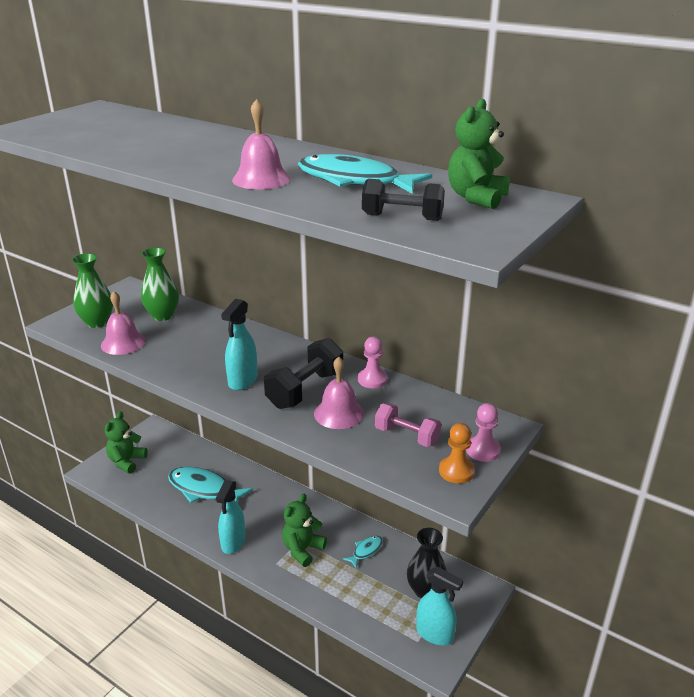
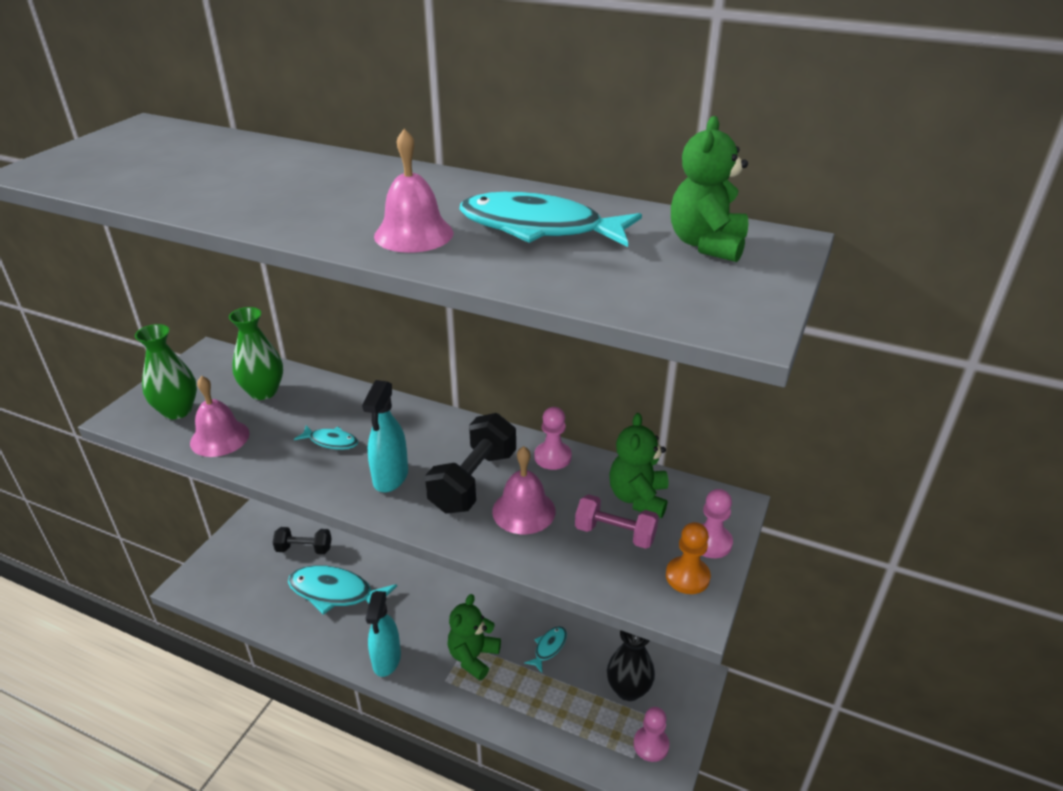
camera: 10 degrees left, 5 degrees up
green teddy bear [105,411,148,474] -> green teddy bear moved to [609,413,668,518]
black dumbbell [362,179,445,221] -> black dumbbell moved to [273,527,332,554]
turquoise spray bottle [416,567,463,645] -> pink pawn [633,707,669,762]
none -> turquoise fish [294,425,358,450]

